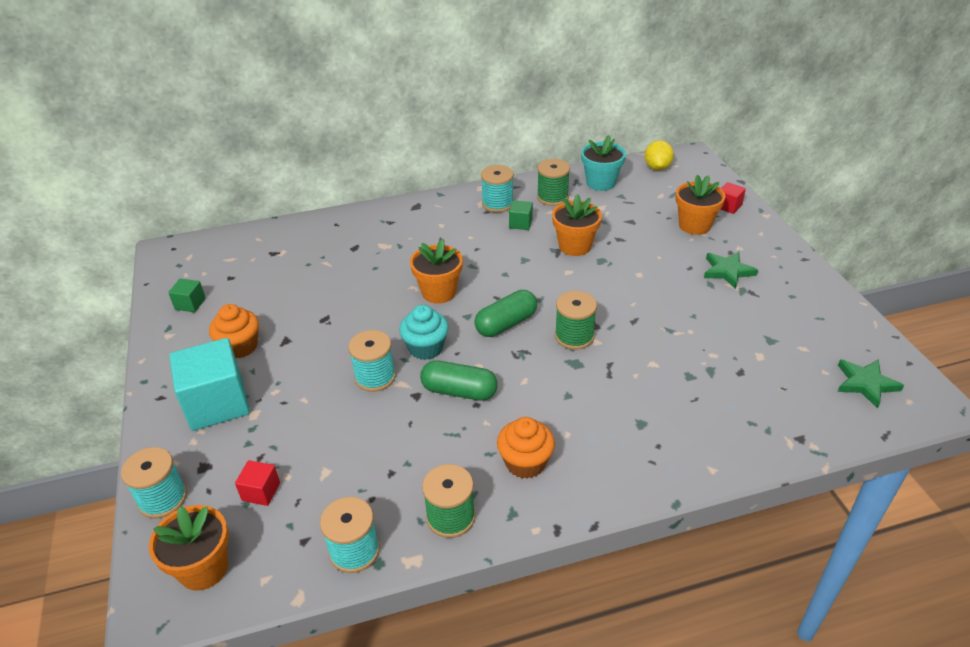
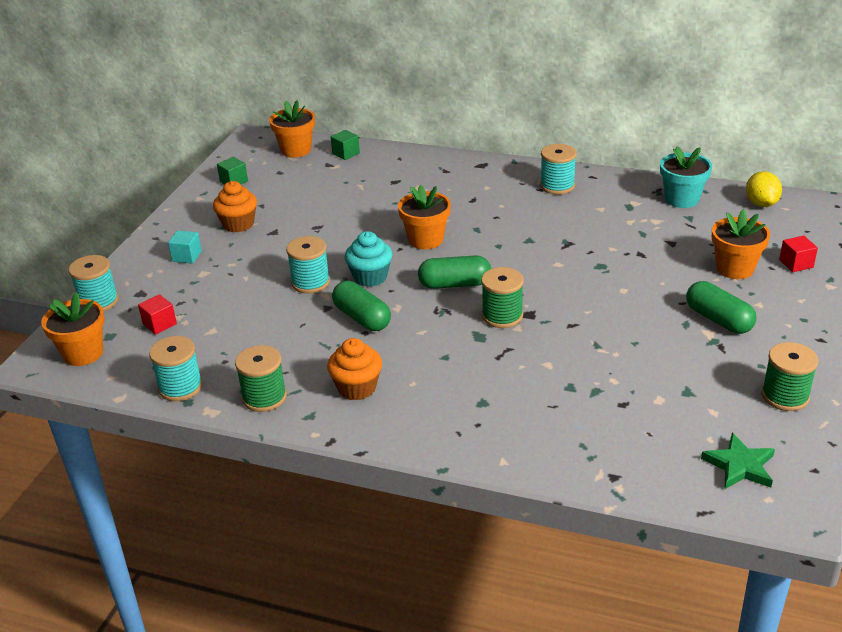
camera: 35 degrees right, 5 degrees down
turquoise cube [169,338,250,431] -> turquoise cube [168,230,202,264], size x0.46
green cube [509,200,533,230] -> green cube moved to [331,130,360,160]
green spool [537,159,570,206] -> green spool moved to [761,342,818,411]
orange flower pot [552,194,602,256] -> orange flower pot moved to [269,100,315,158]
yellow lemon [644,140,674,171] -> yellow lemon turned 45 degrees counterclockwise [746,171,782,207]
green star [704,252,758,289] -> green capsule [686,281,757,334]

